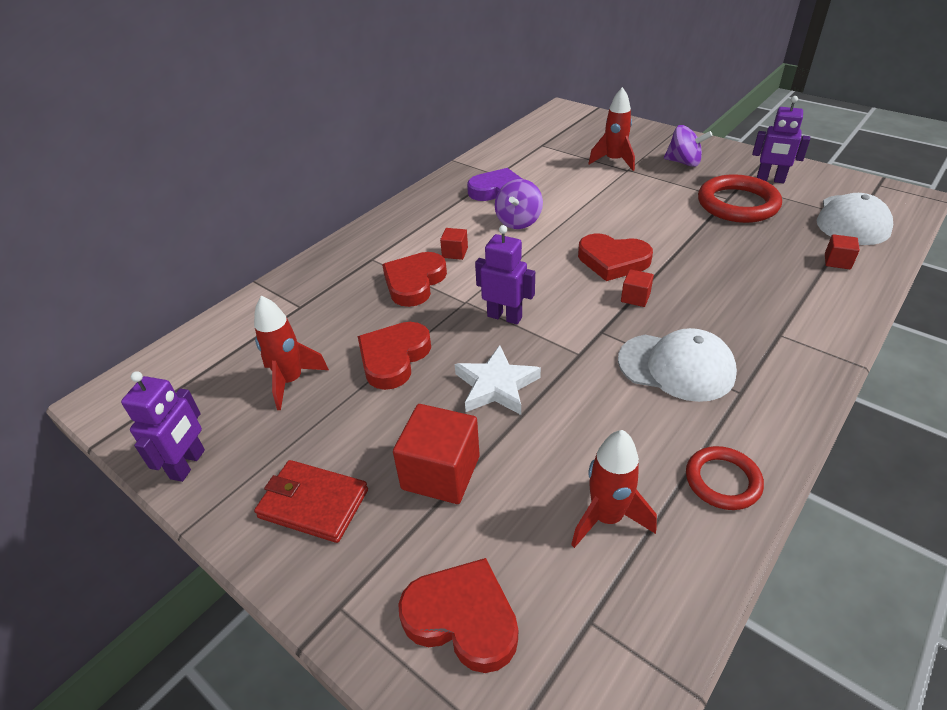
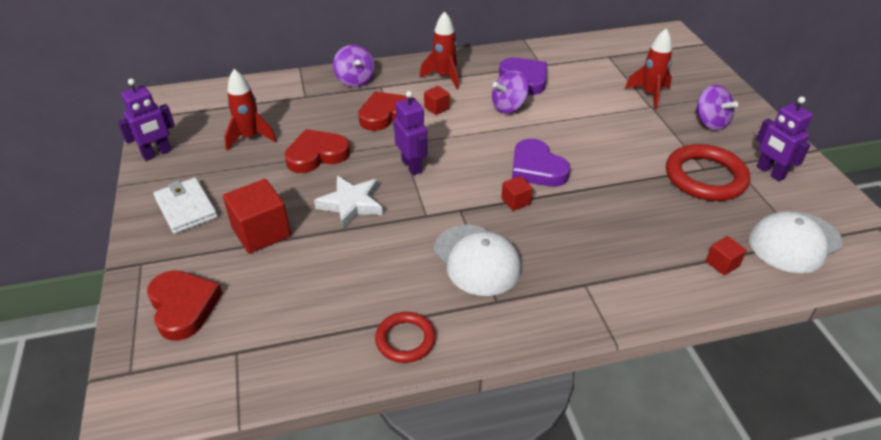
camera: 35 degrees right, 0 degrees up
red wallet [254,460,368,543] -> white wallet [153,178,218,234]
red rocket [571,430,657,548] -> red rocket moved to [420,11,459,89]
red heart [578,234,653,281] -> purple heart [512,139,571,187]
none -> purple spinning top [333,45,375,87]

